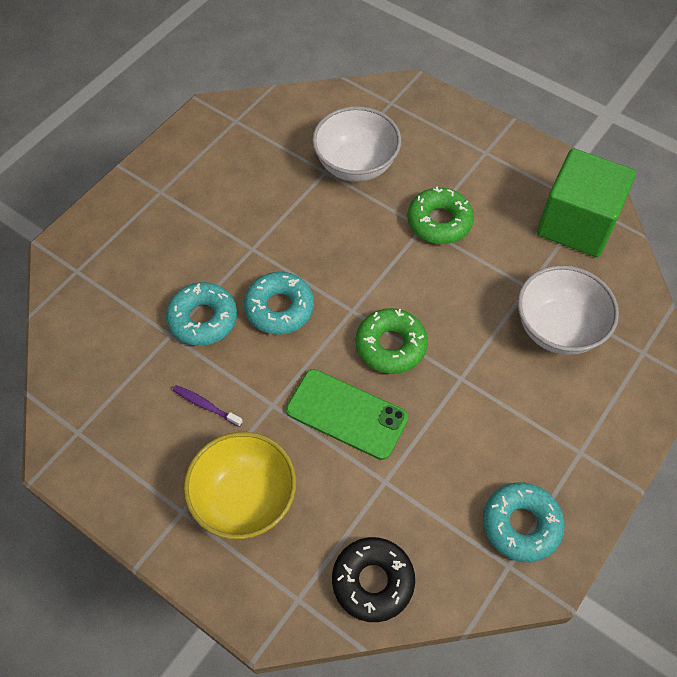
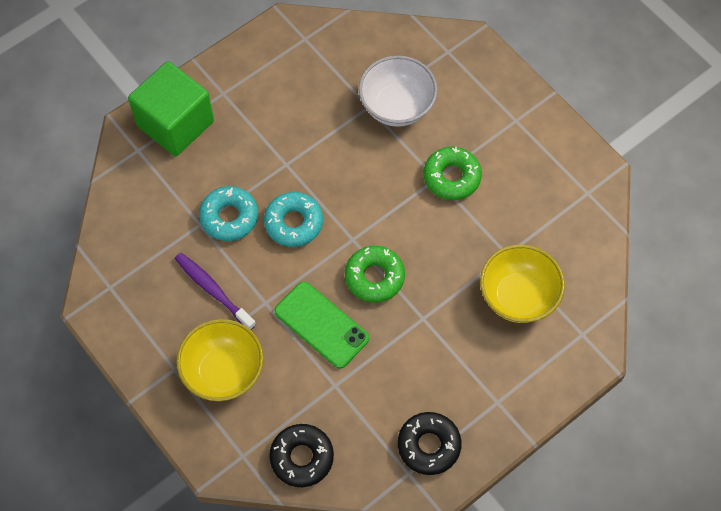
camera: 15 degrees right, 5 degrees up
purple toothbrush [173,385,243,427] -> purple toothbrush [175,253,256,330], size x1.69
turquoise donut [483,482,565,562] -> black donut [398,412,462,475]
white bowl [518,265,619,355] -> yellow bowl [480,244,565,323]
green cube [537,148,636,257] -> green cube moved to [128,61,214,156]

